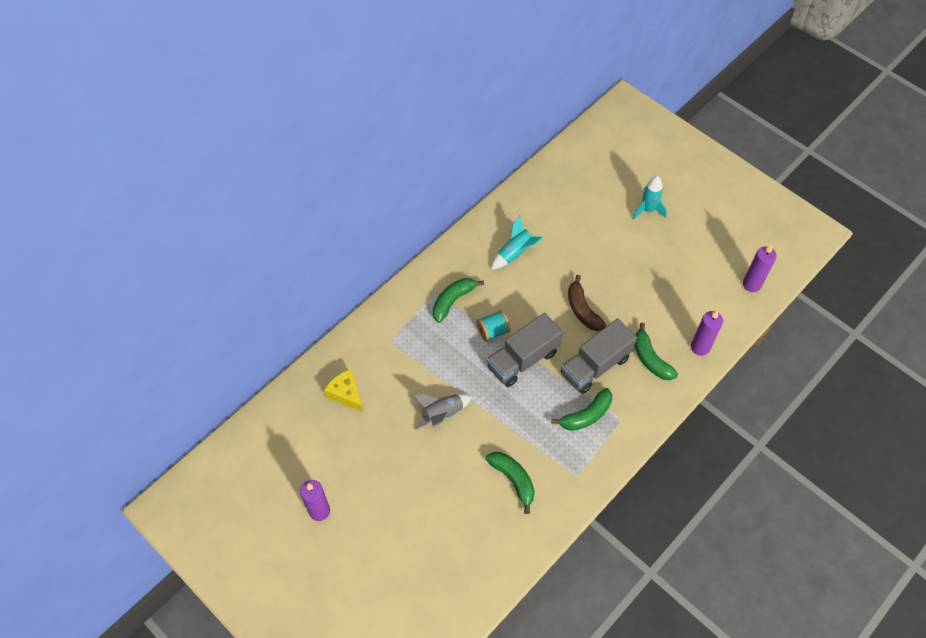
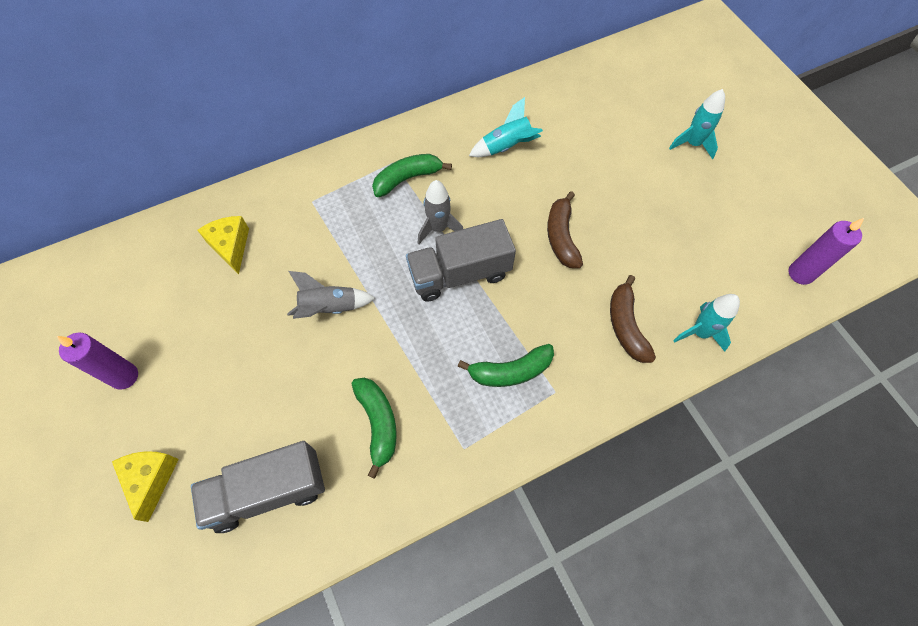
camera: 20 degrees right, 5 degrees up
turquoise spool [477,310,511,342] -> grey rocket [418,180,463,244]
grey truck [561,318,637,394] -> grey truck moved to [191,441,325,533]
green banana [635,323,678,380] -> brown banana [610,275,656,363]
purple candle [691,310,723,356] -> turquoise rocket [673,294,740,352]
none -> yellow cheese [112,451,179,522]

